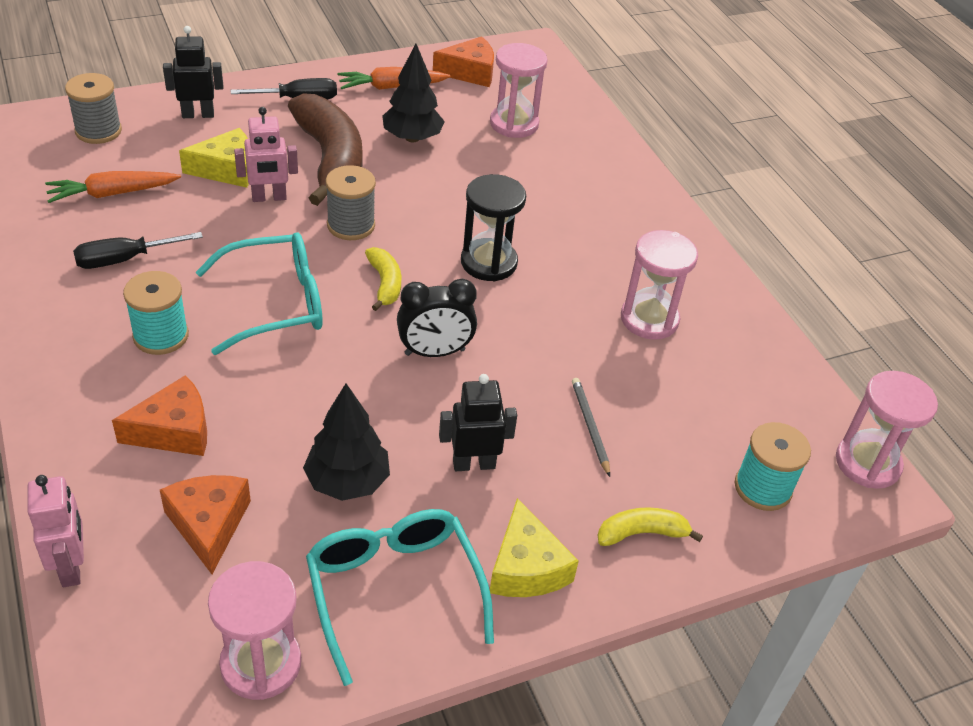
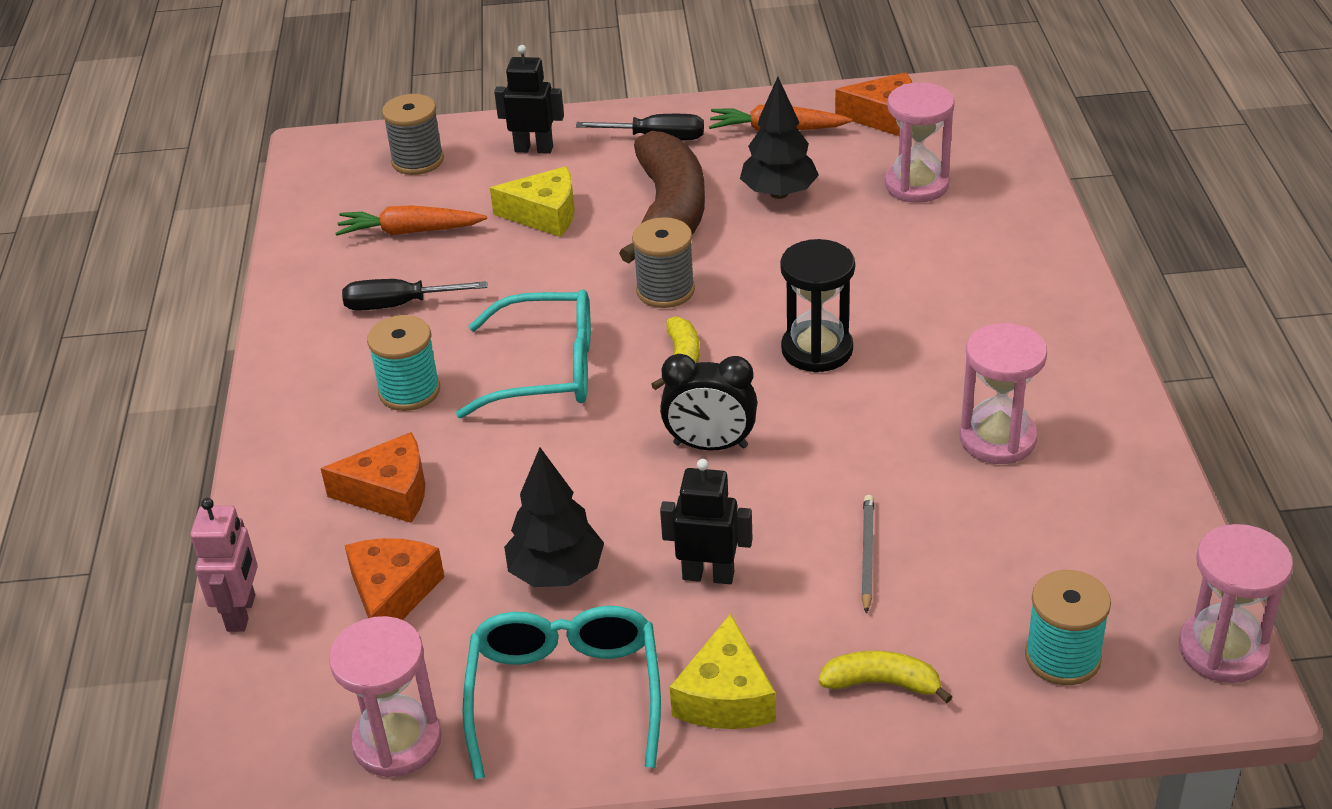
camera: 25 degrees right, 5 degrees down
pink robot [234,107,298,202] -> none

